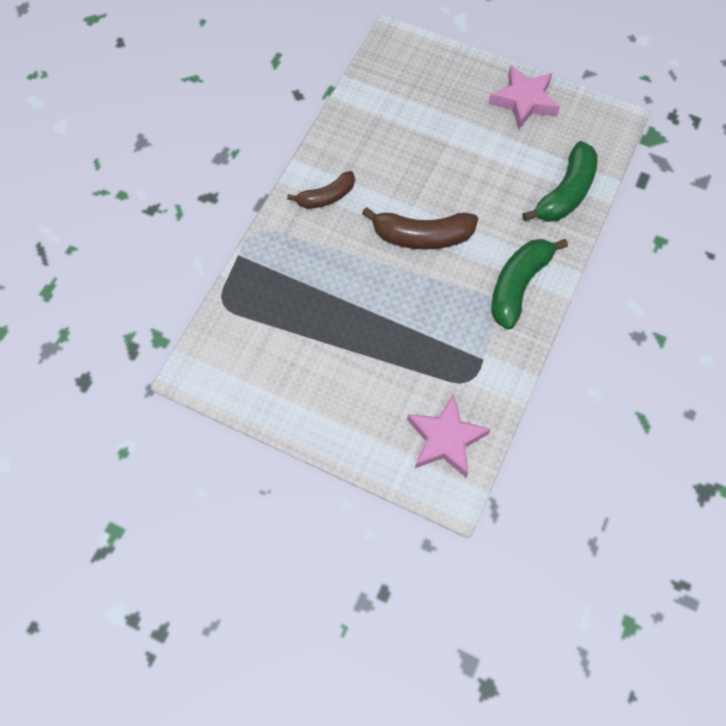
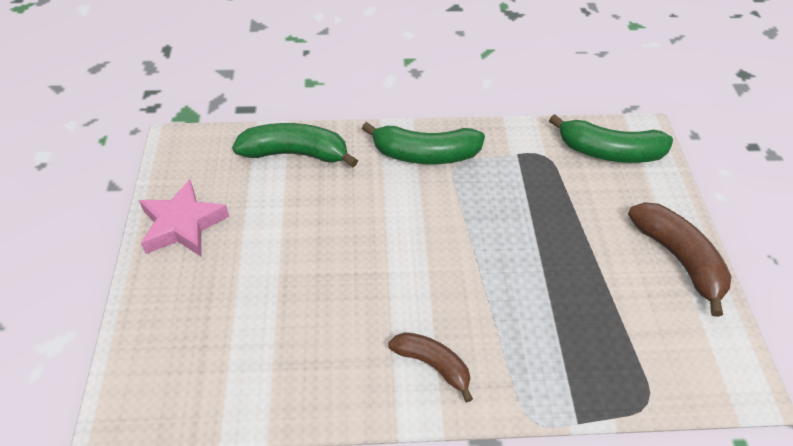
camera: 120 degrees left, 15 degrees down
brown banana [362,207,478,250] -> brown banana moved to [628,202,731,317]
pink star [407,394,491,477] -> green banana [549,114,673,163]

